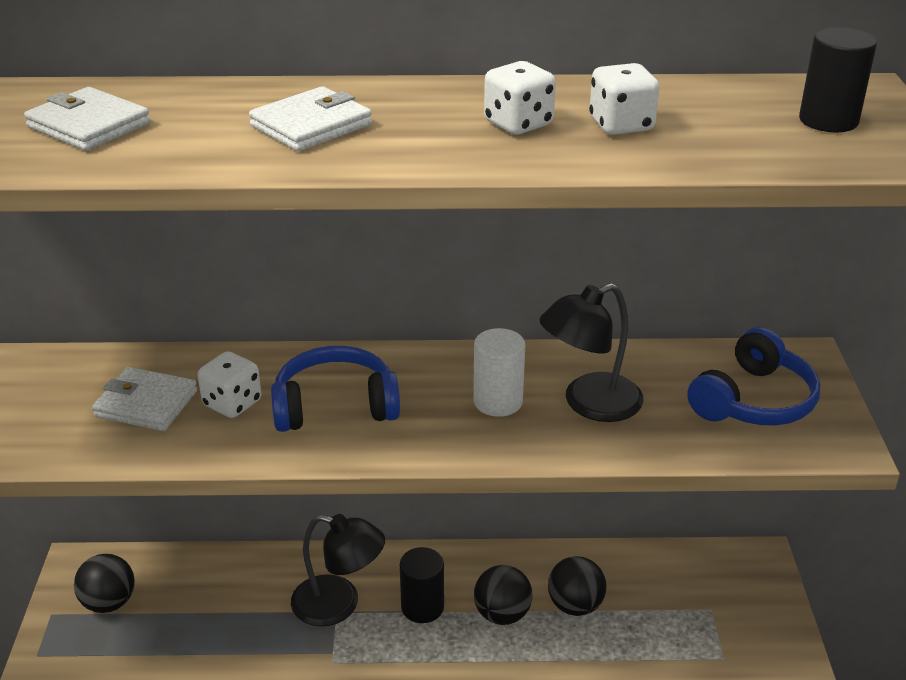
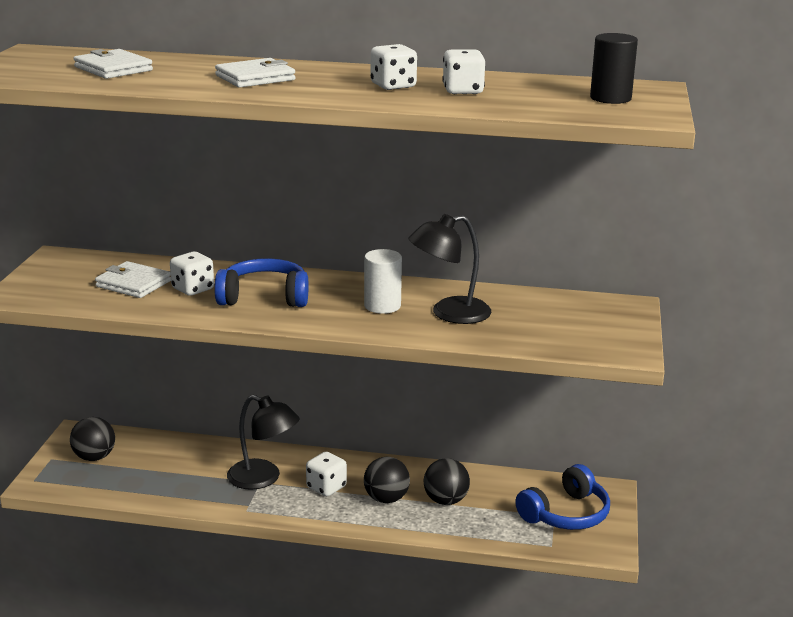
camera: 10 degrees right, 10 degrees down
black cylinder [400,547,444,623] -> white dice [306,452,347,496]
blue headphones [687,327,820,426] -> blue headphones moved to [515,464,610,530]

